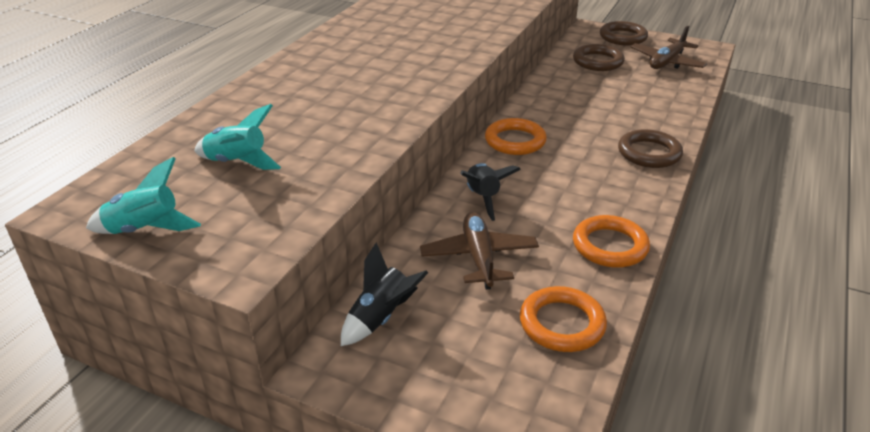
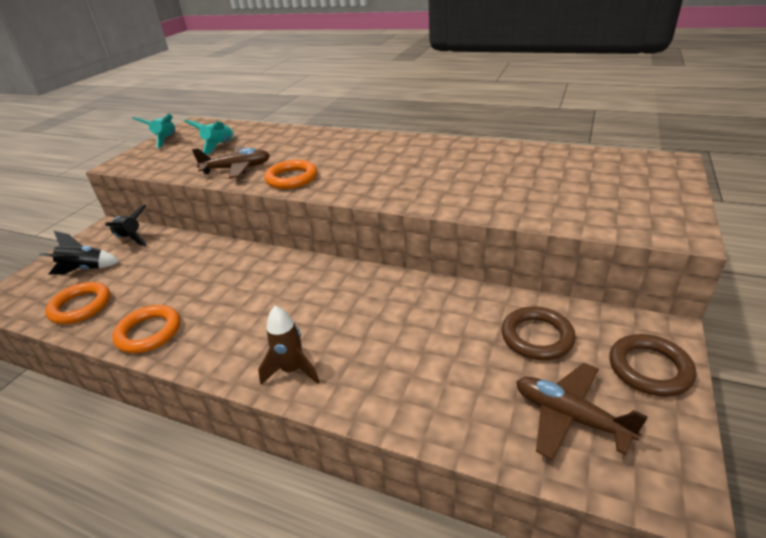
camera: 90 degrees right, 0 degrees up
brown plane [420,212,539,290] -> brown plane moved to [192,146,270,179]
black rocket [460,163,521,221] -> black rocket moved to [39,231,120,275]
orange ring [485,118,547,155] -> orange ring moved to [264,160,317,189]
brown ring [618,129,683,168] -> brown rocket [258,306,320,385]

